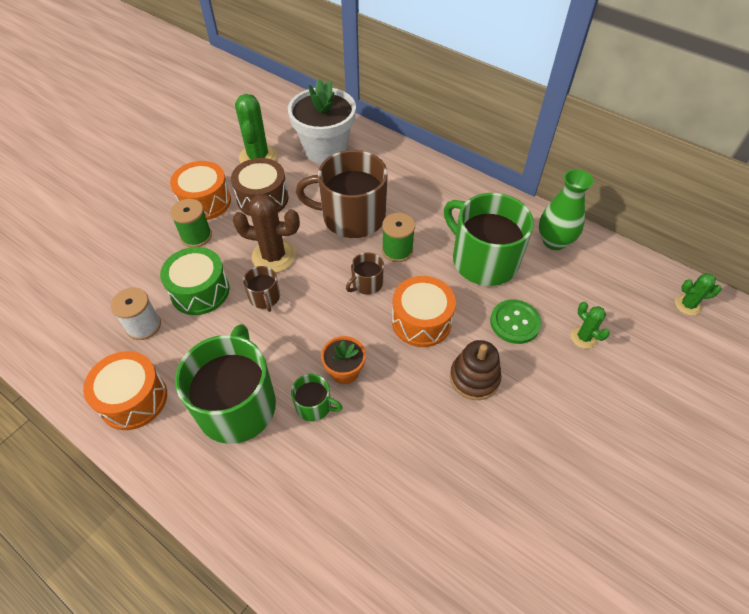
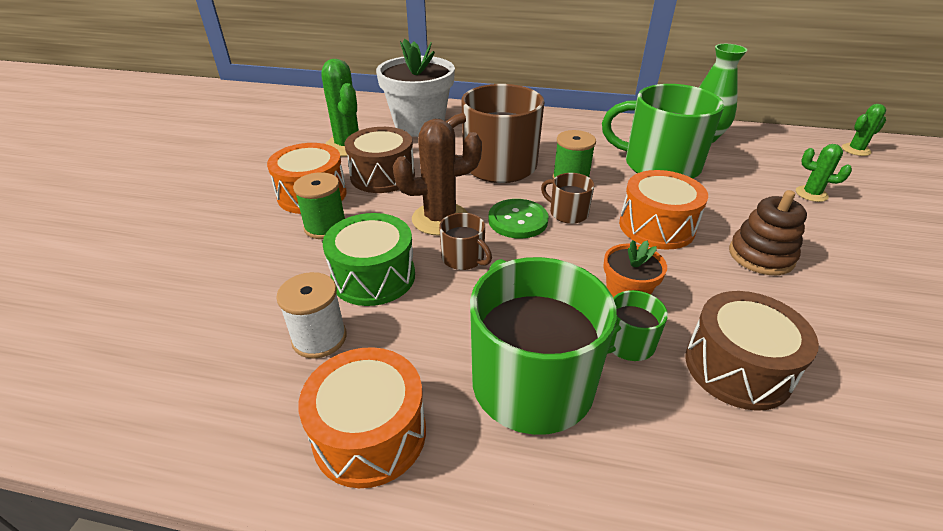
camera: 25 degrees left, 15 degrees down
green mug [291,374,343,421] -> green mug turned 150 degrees clockwise [607,290,668,361]
brown mug [346,253,384,295] -> brown mug turned 105 degrees clockwise [541,173,595,224]
green button [490,300,541,344] -> green button moved to [489,199,549,239]
none -> brown drum [685,291,819,411]

